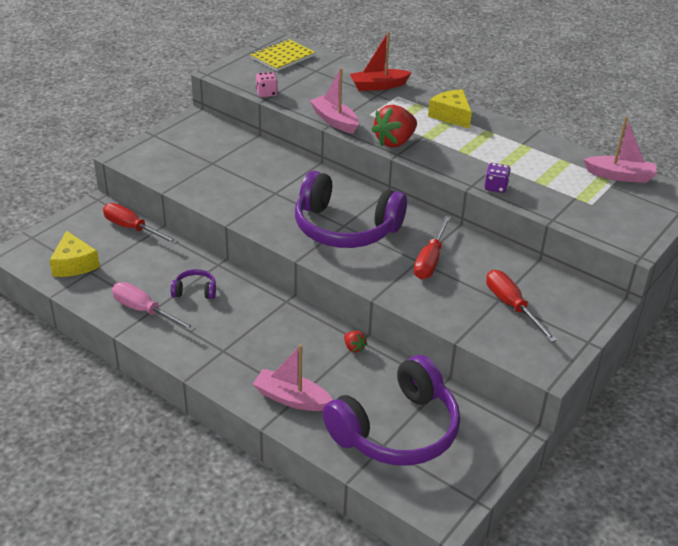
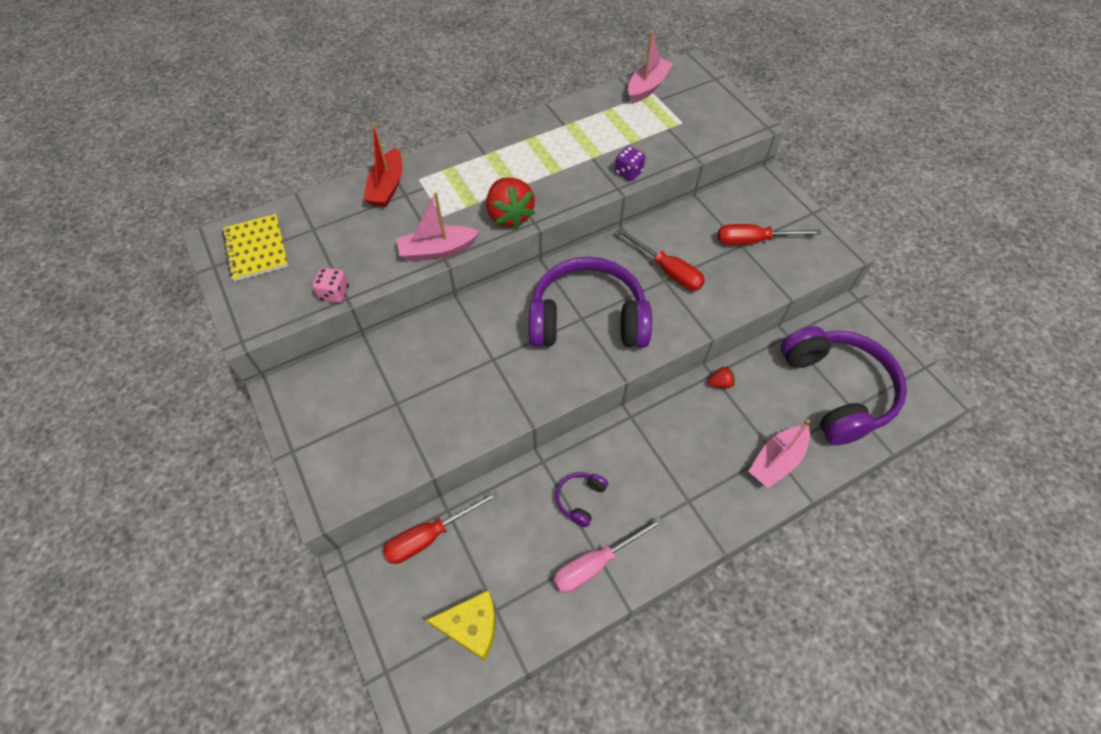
camera: 65 degrees left, 20 degrees up
purple headphones [295,171,407,248] -> purple headphones turned 135 degrees counterclockwise [529,257,652,348]
yellow cheese [428,89,472,129] -> none

